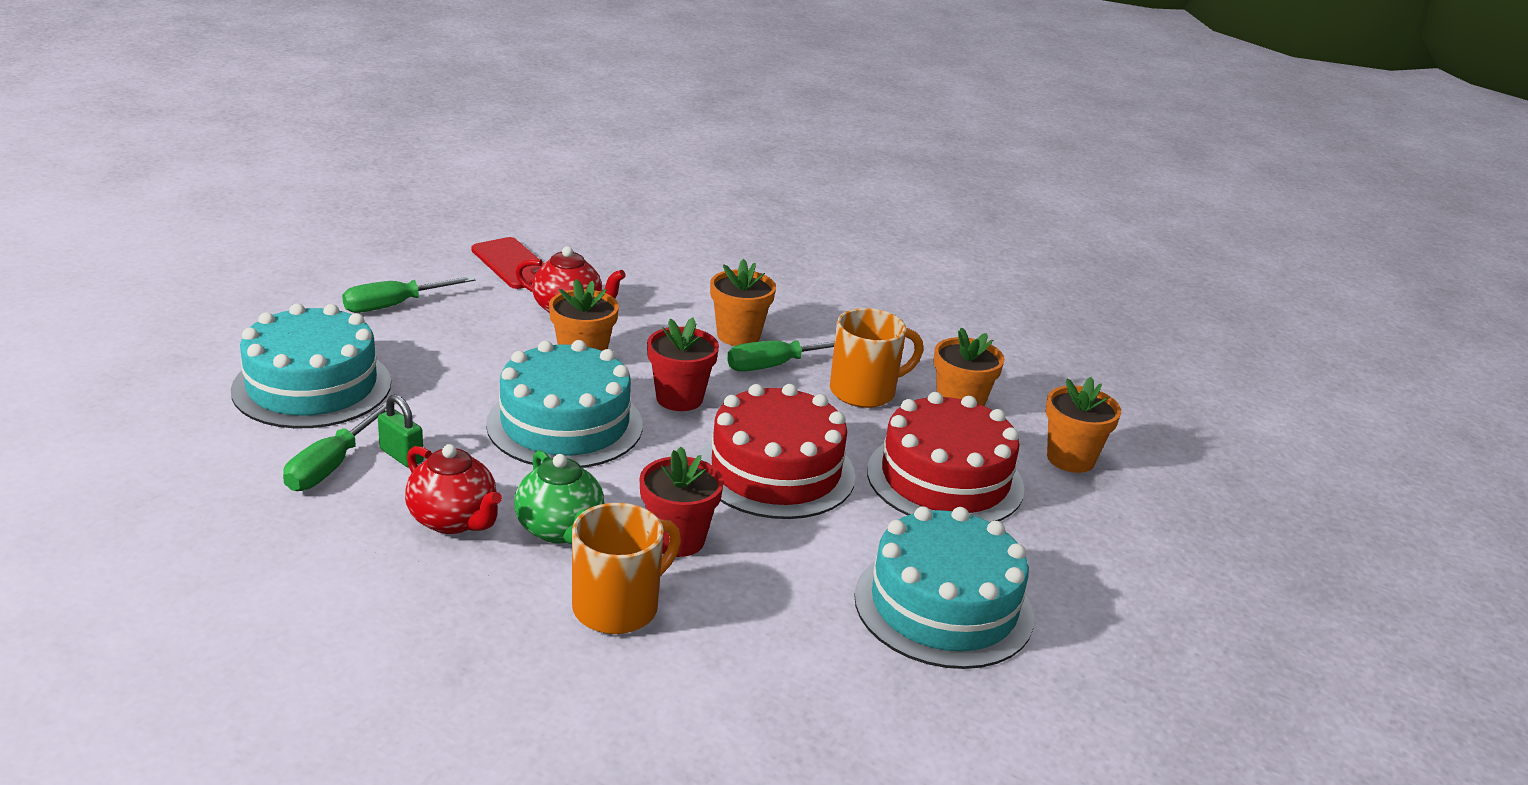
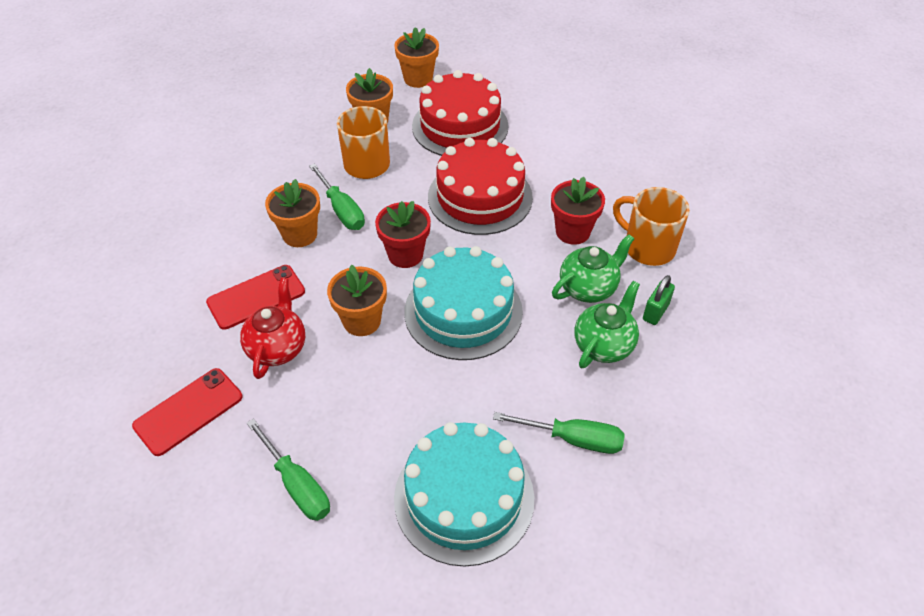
camera: 95 degrees left, 20 degrees up
green padlock [378,394,424,468] -> green padlock moved to [643,275,675,325]
red teapot [405,444,502,534] -> green teapot [574,281,640,368]
turquoise cake [854,506,1034,669] -> none
none -> red phone [206,265,305,330]

